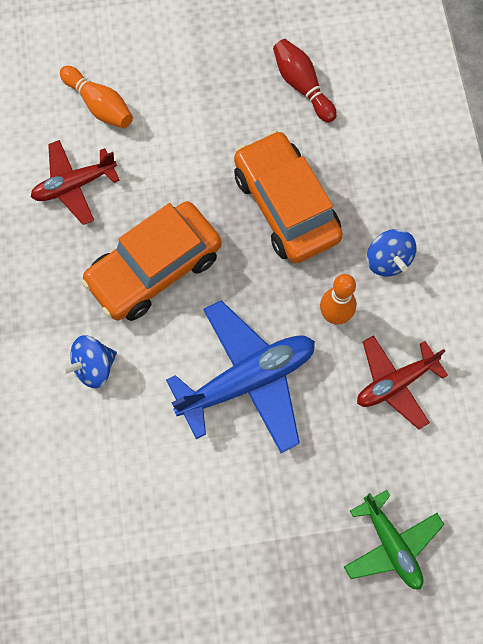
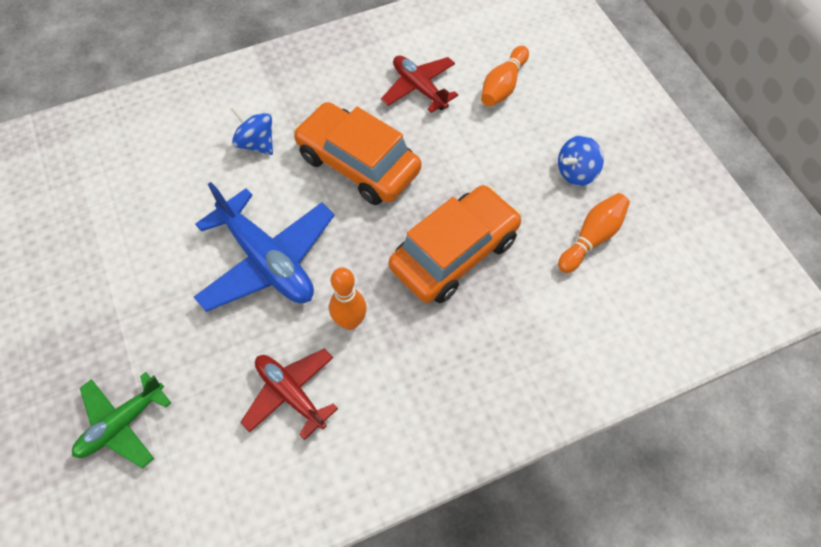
camera: 75 degrees right, 10 degrees down
red bowling pin [273,39,337,123] -> orange bowling pin [558,193,630,273]
blue spinning top [367,229,416,276] -> blue spinning top moved to [558,135,604,186]

